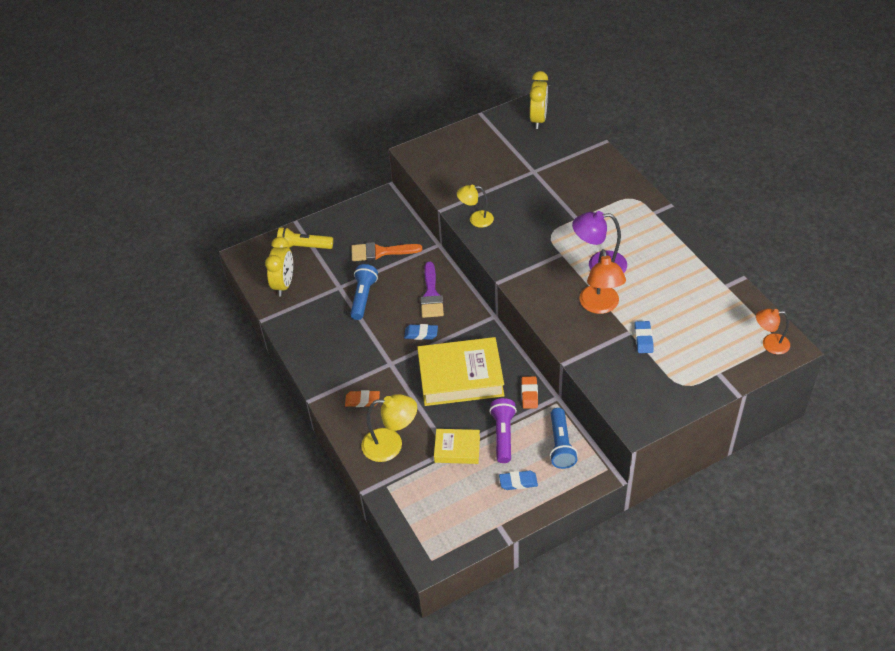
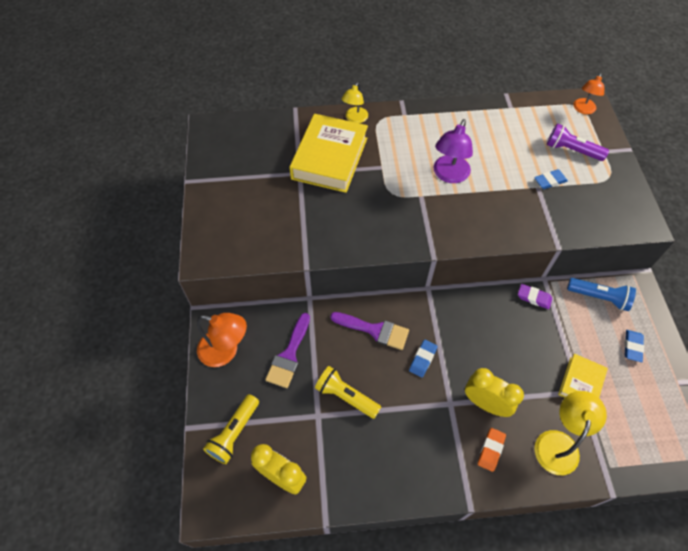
camera: 70 degrees left, 10 degrees up
blue flashlight [350,264,378,320] -> yellow flashlight [315,366,381,419]
orange brush [352,242,422,261] -> purple brush [265,313,310,388]
yellow book [417,337,505,406] -> yellow book moved to [289,114,368,193]
yellow lamp [457,185,494,228] -> yellow lamp moved to [342,82,368,123]
purple flashlight [489,398,517,463] -> purple flashlight moved to [547,123,609,161]
orange eraser [521,376,538,409] -> purple eraser [518,284,552,309]
yellow clock [530,71,548,129] -> yellow clock moved to [465,368,524,417]
orange lamp [579,249,626,314] -> orange lamp moved to [197,313,247,367]
blue eraser [635,321,654,353] -> blue eraser turned 45 degrees counterclockwise [534,169,568,189]

